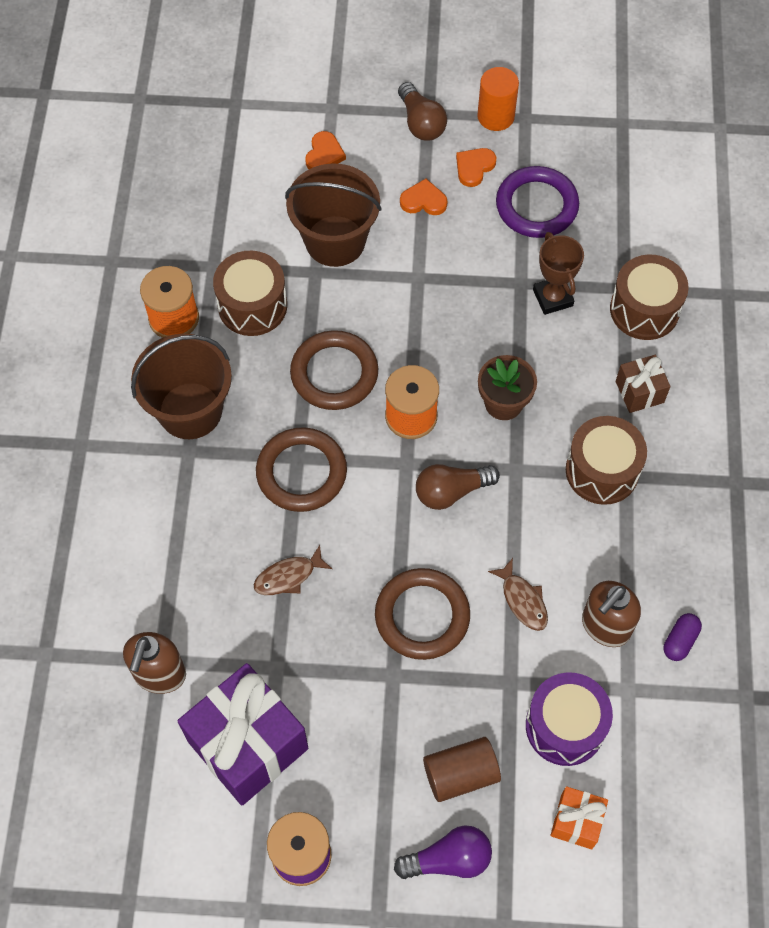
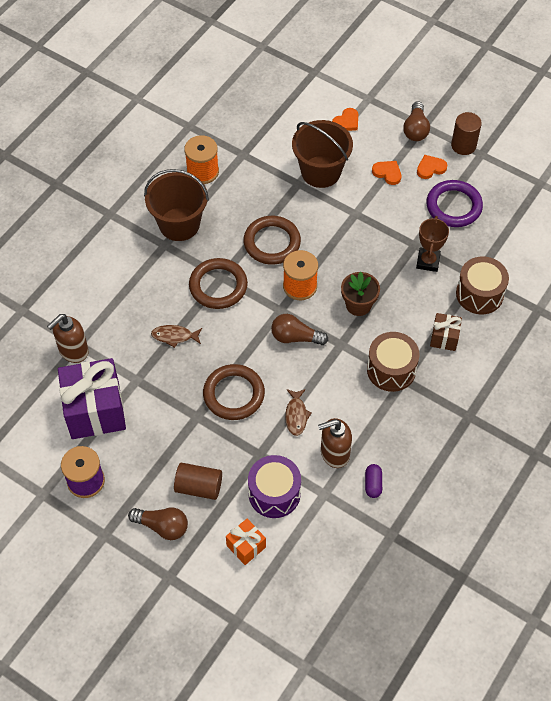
camera: 30 degrees right, 5 degrees down
brown drum [213,251,287,336] -> none
purple light bulb [394,825,492,879] -> brown light bulb [128,507,188,540]
orange cylinder [477,67,519,131] -> brown cylinder [451,112,482,155]
purple capsule [664,613,702,661] -> purple capsule turned 60 degrees counterclockwise [365,464,382,498]

